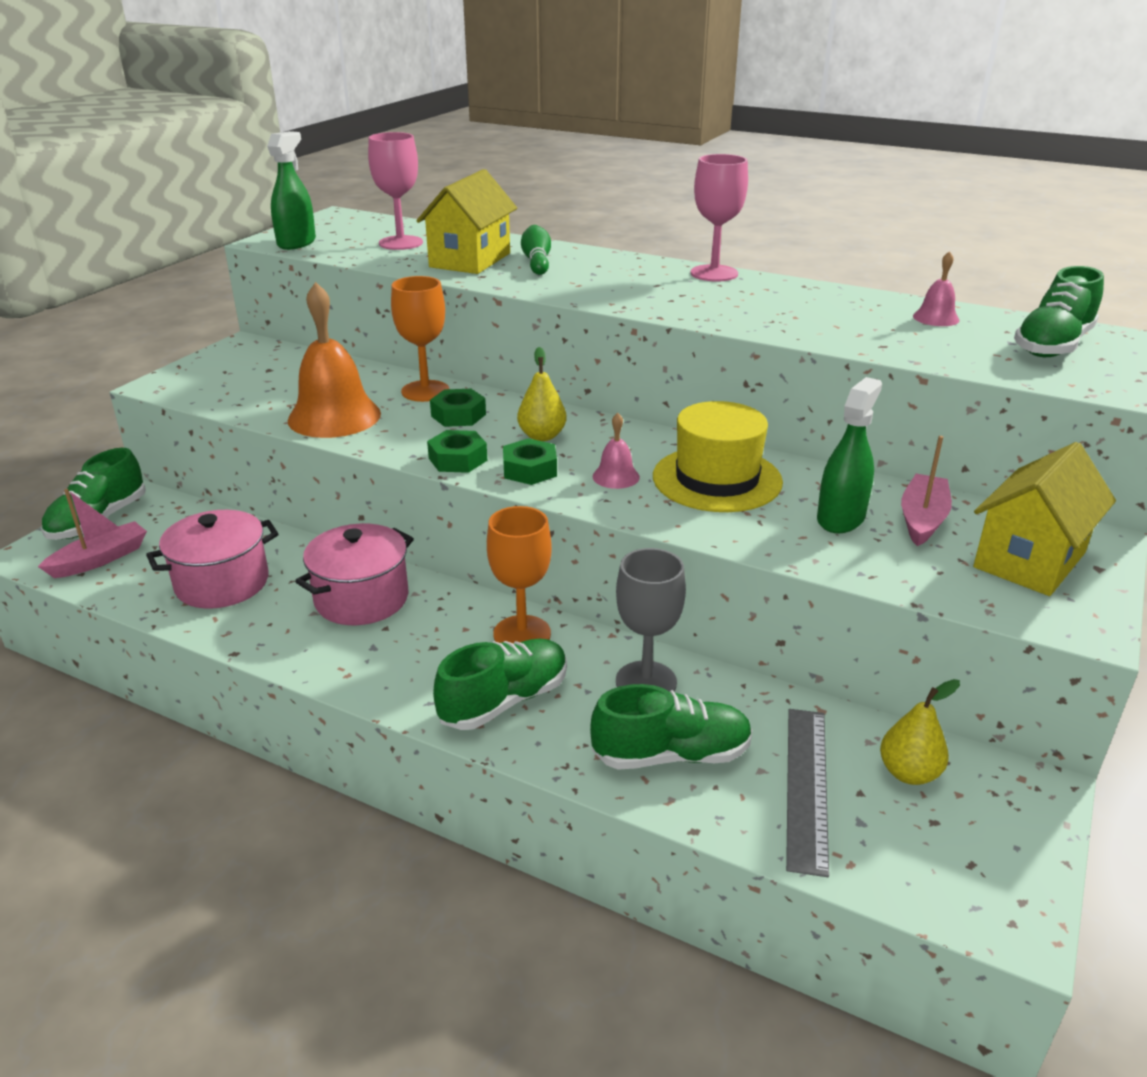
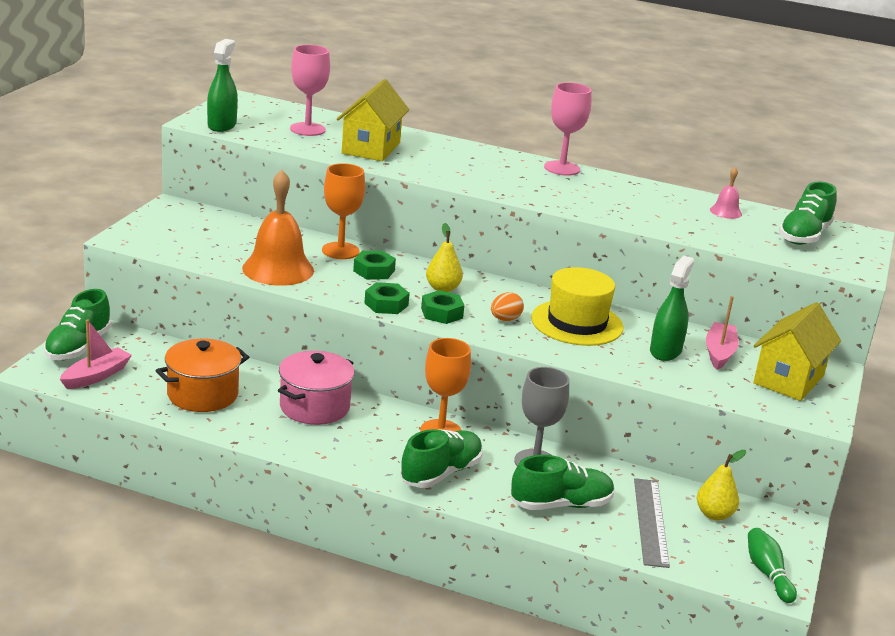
camera: 10 degrees left, 5 degrees down
pink pot [146,510,278,609] -> orange pot [156,339,249,412]
green bowling pin [521,225,551,275] -> green bowling pin moved to [748,528,797,603]
pink bell [593,413,640,489] -> orange egg [491,292,524,321]

